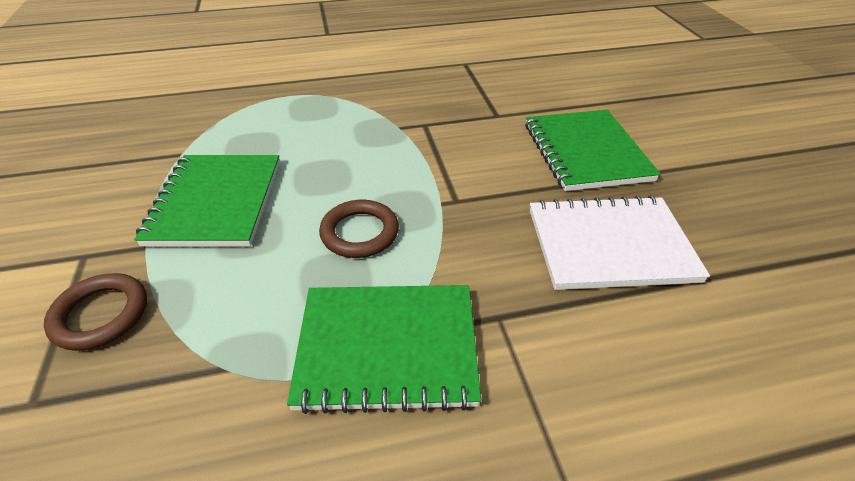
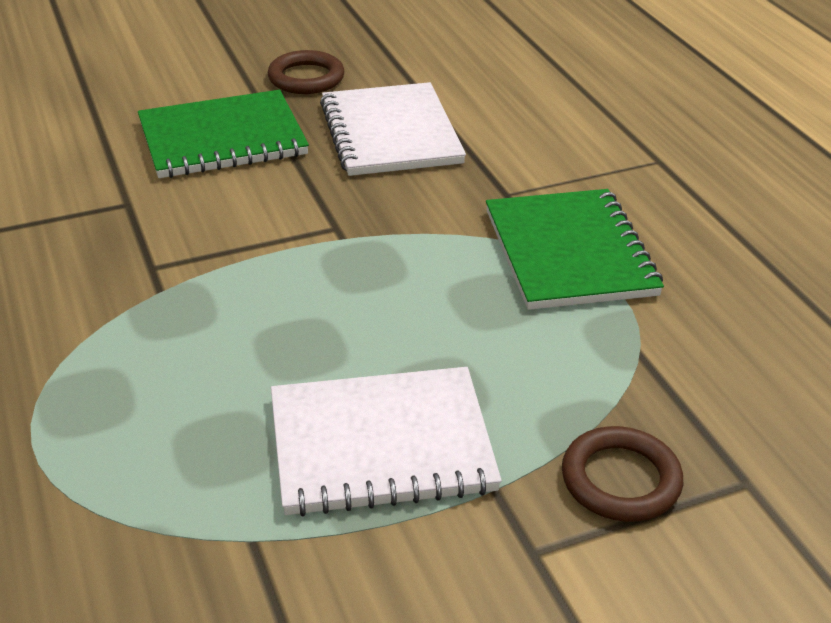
camera: 100 degrees left, 5 degrees down
green notebook [134,155,280,246] -> white notebook [271,367,502,516]
brown ring [319,200,399,258] -> brown ring moved to [268,50,344,94]

